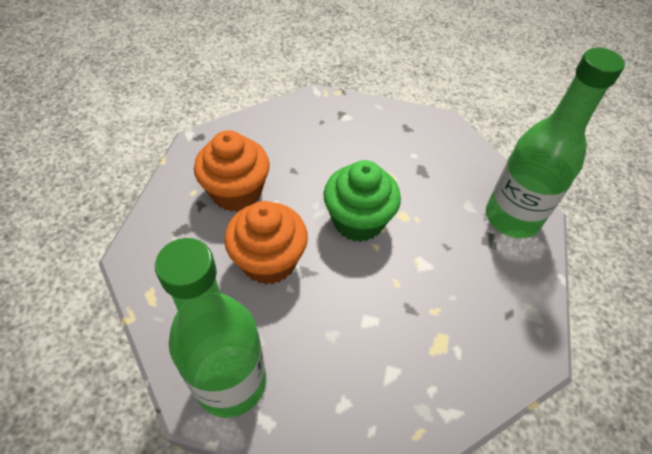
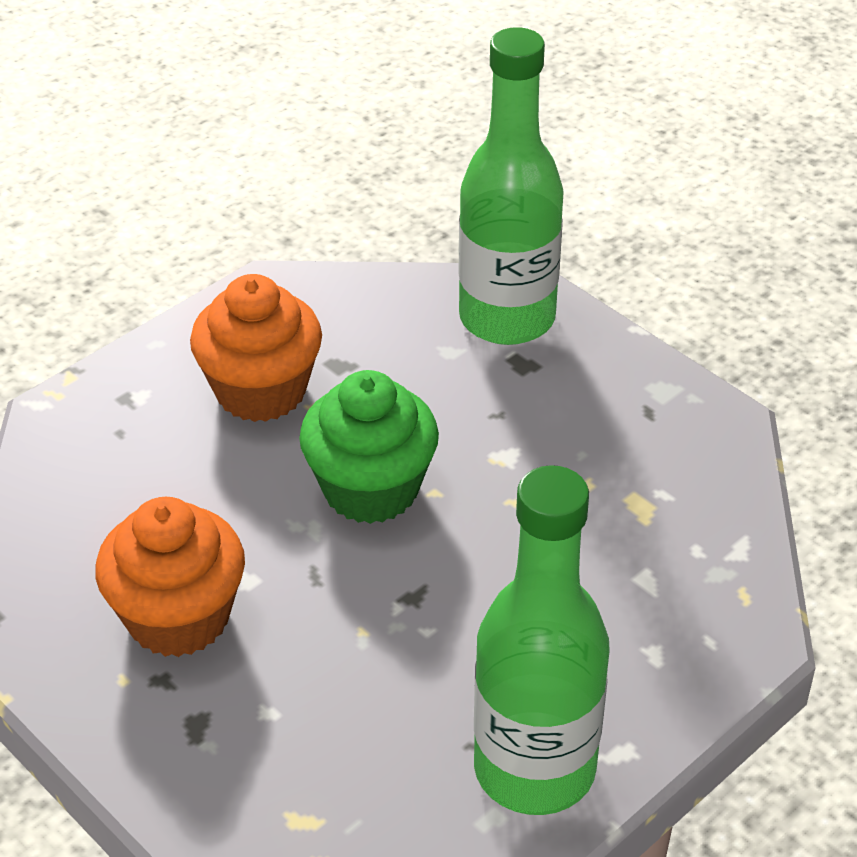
camera: 55 degrees left, 10 degrees down
orange cupcake [224,201,308,285] -> orange cupcake moved to [190,274,322,422]

